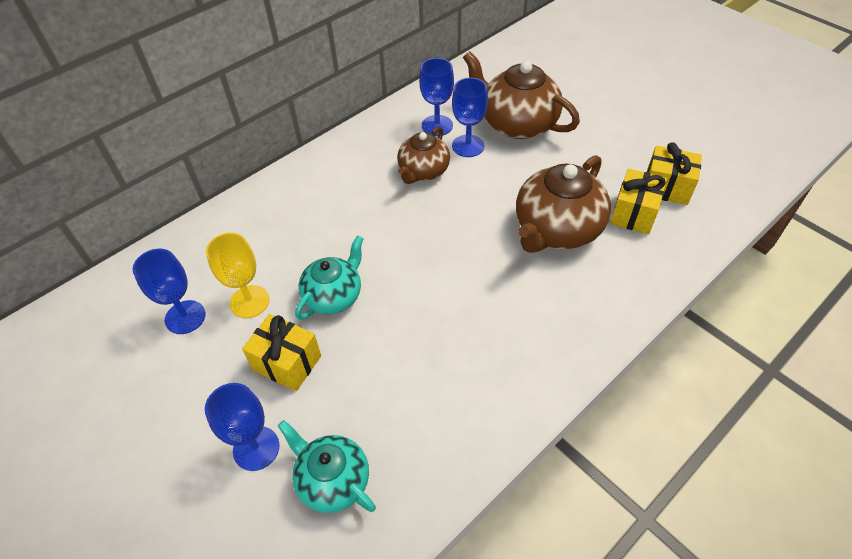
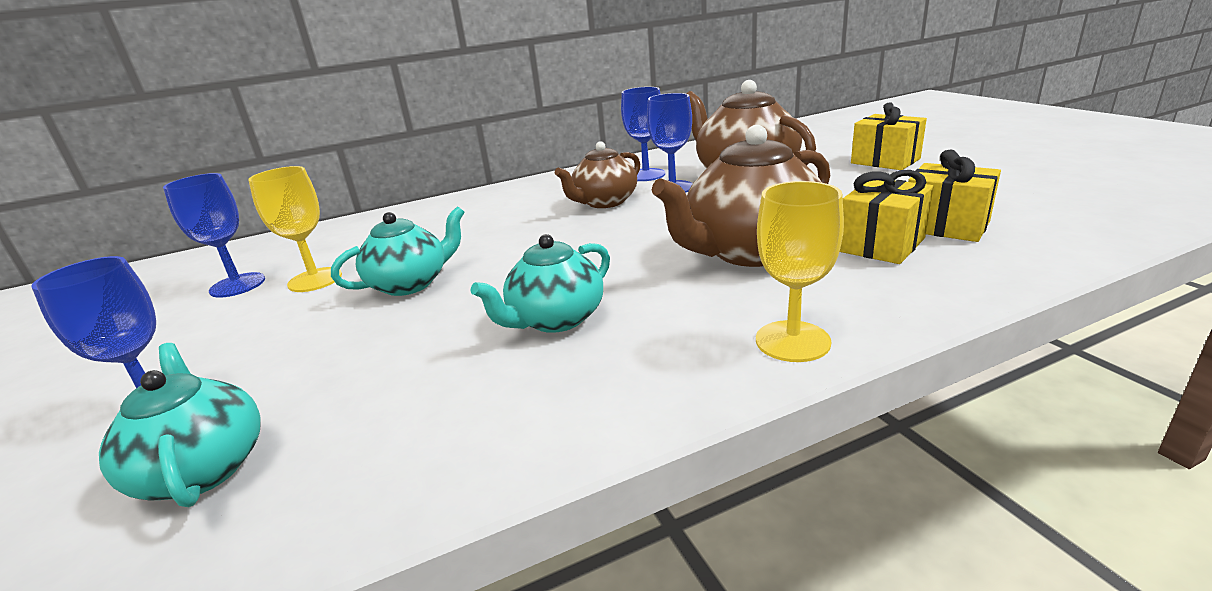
camera: 20 degrees right, 25 degrees down
yellow gift [242,314,321,391] -> yellow gift moved to [851,102,927,170]
none -> turquoise teapot [471,234,610,333]
none -> yellow goblet [756,181,844,362]

